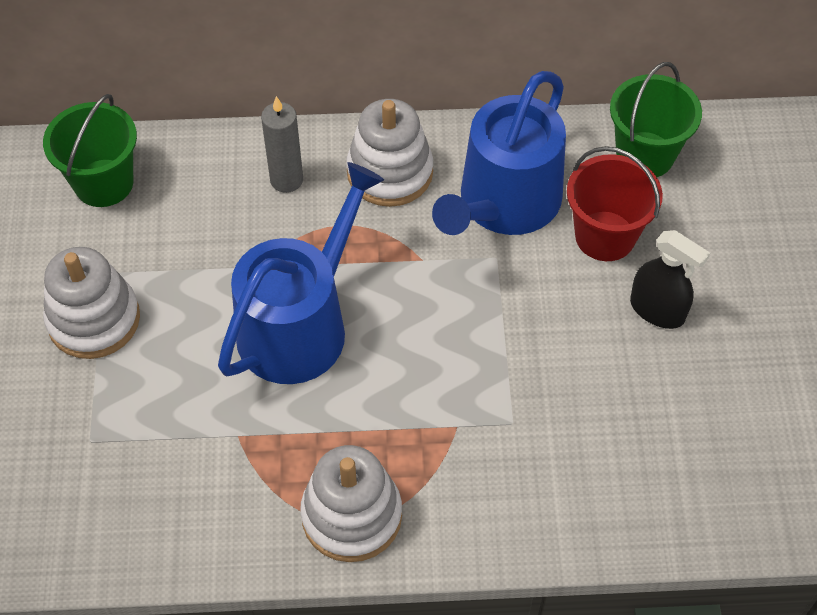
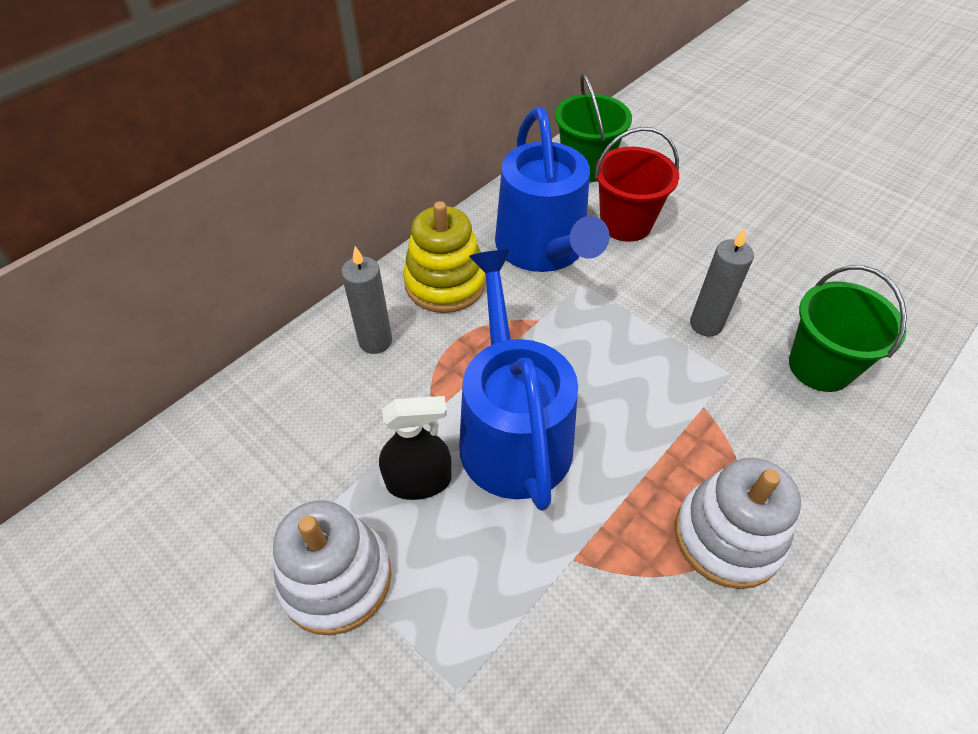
camera: 45 degrees left, 5 degrees down
green bucket [43,94,137,207] -> green bucket moved to [789,265,907,392]
white stacking toy [346,99,433,207] -> yellow stacking toy [403,201,486,313]
black spray bottle [630,230,710,329] -> black spray bottle moved to [379,396,451,500]
none -> grey candle [690,228,754,336]

